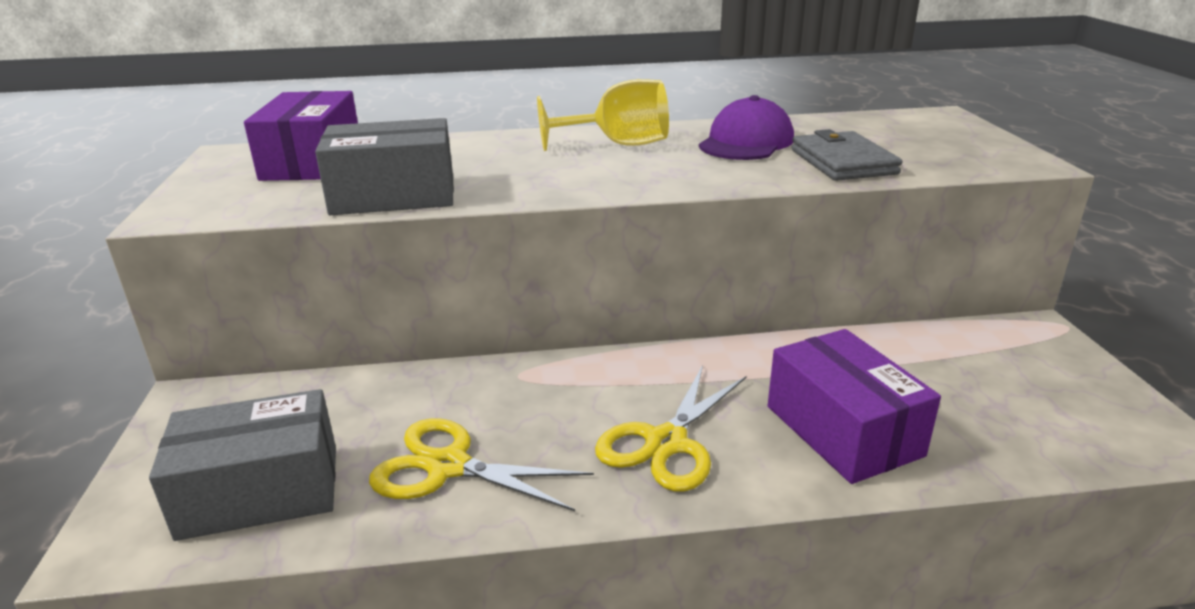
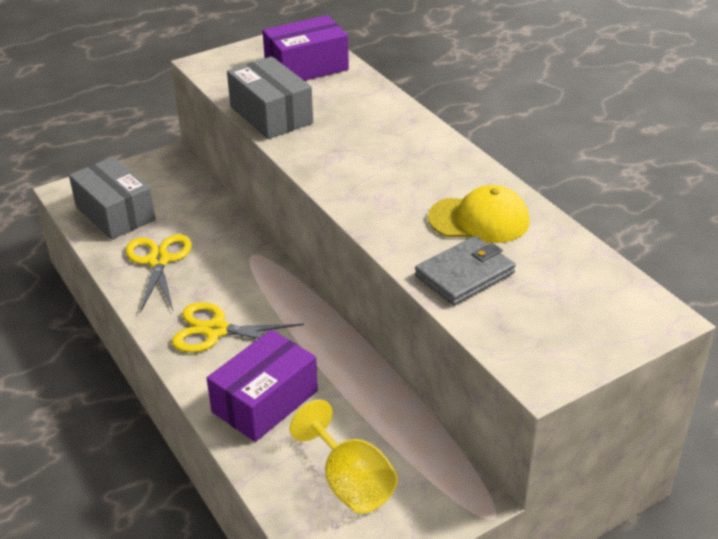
camera: 65 degrees right, 10 degrees up
yellow goblet [537,79,669,151] -> yellow goblet moved to [290,400,398,514]
purple cap [699,95,794,160] -> yellow cap [428,185,530,243]

